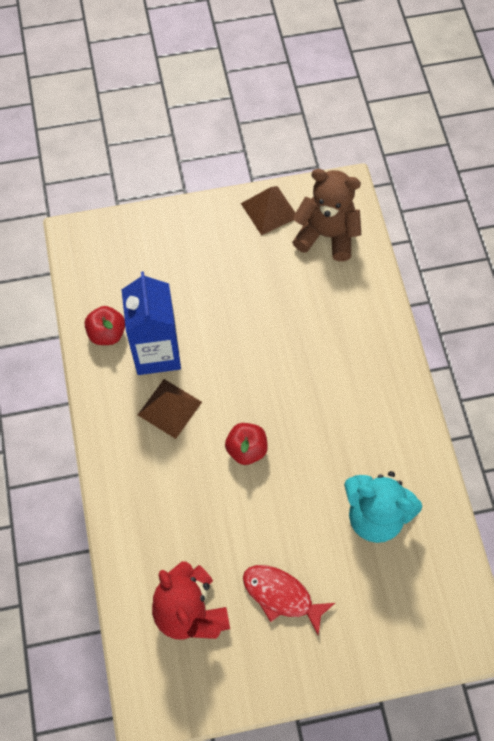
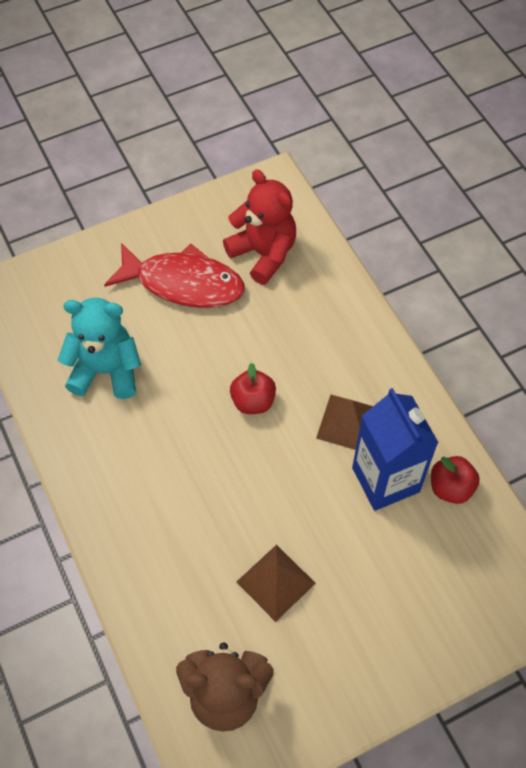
camera: 165 degrees right, 5 degrees down
brown pyramid [241,186,295,235] -> brown pyramid moved to [237,544,316,622]
red fish [243,565,335,635] -> red fish [104,243,245,308], size x1.53

